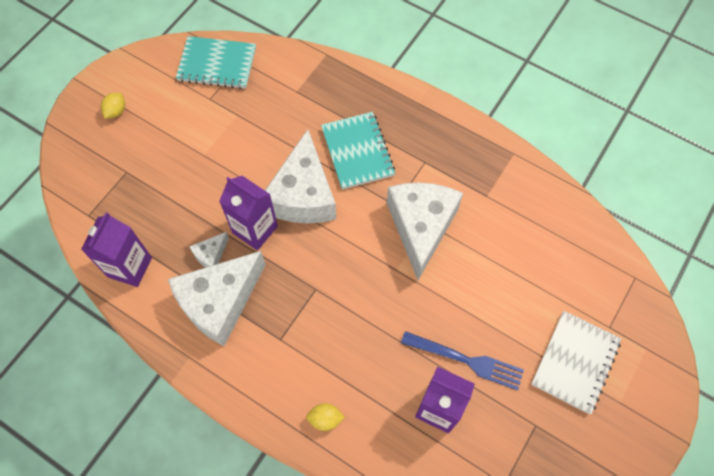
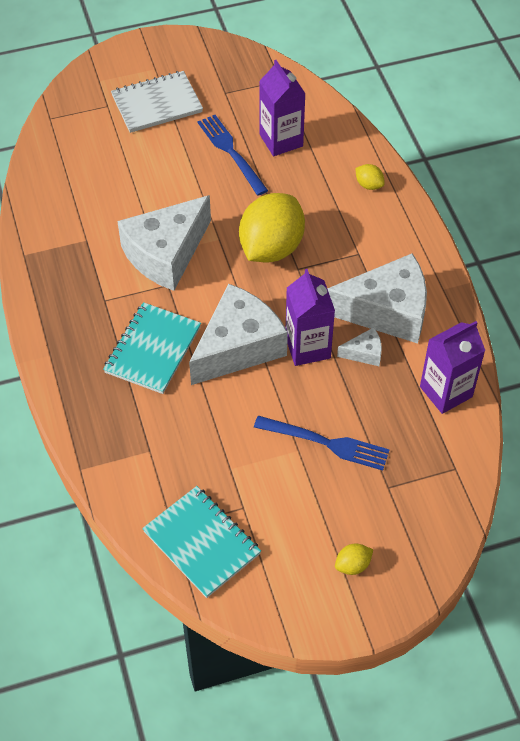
camera: 140 degrees left, 10 degrees down
none -> yellow lemon [239,193,305,263]
none -> blue fork [254,416,390,471]

